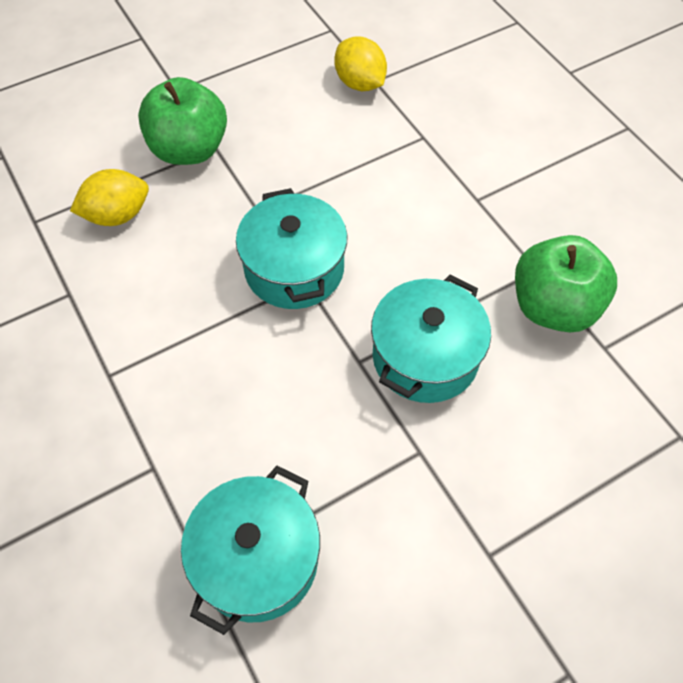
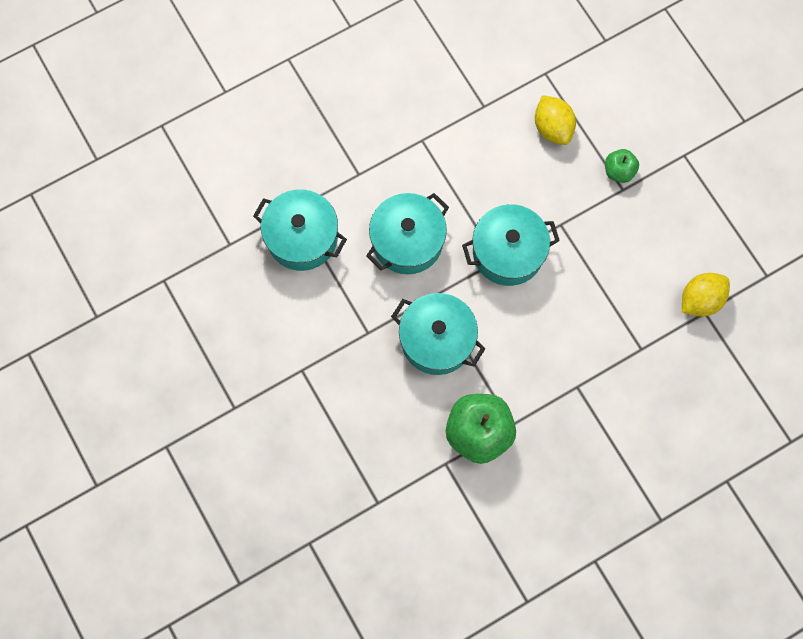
camera: 90 degrees right, 15 degrees up
green apple [138,77,227,165] -> green apple [605,149,639,183], size x0.52
none -> turquoise pot [366,193,449,274]

